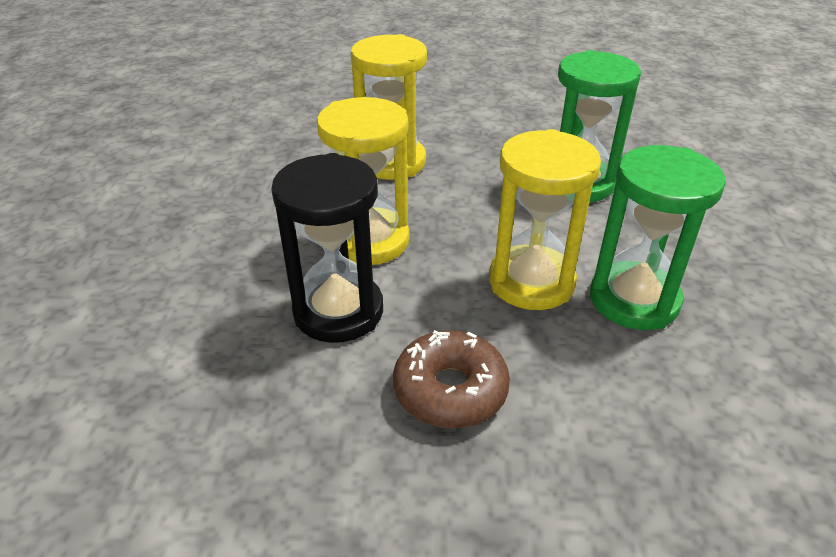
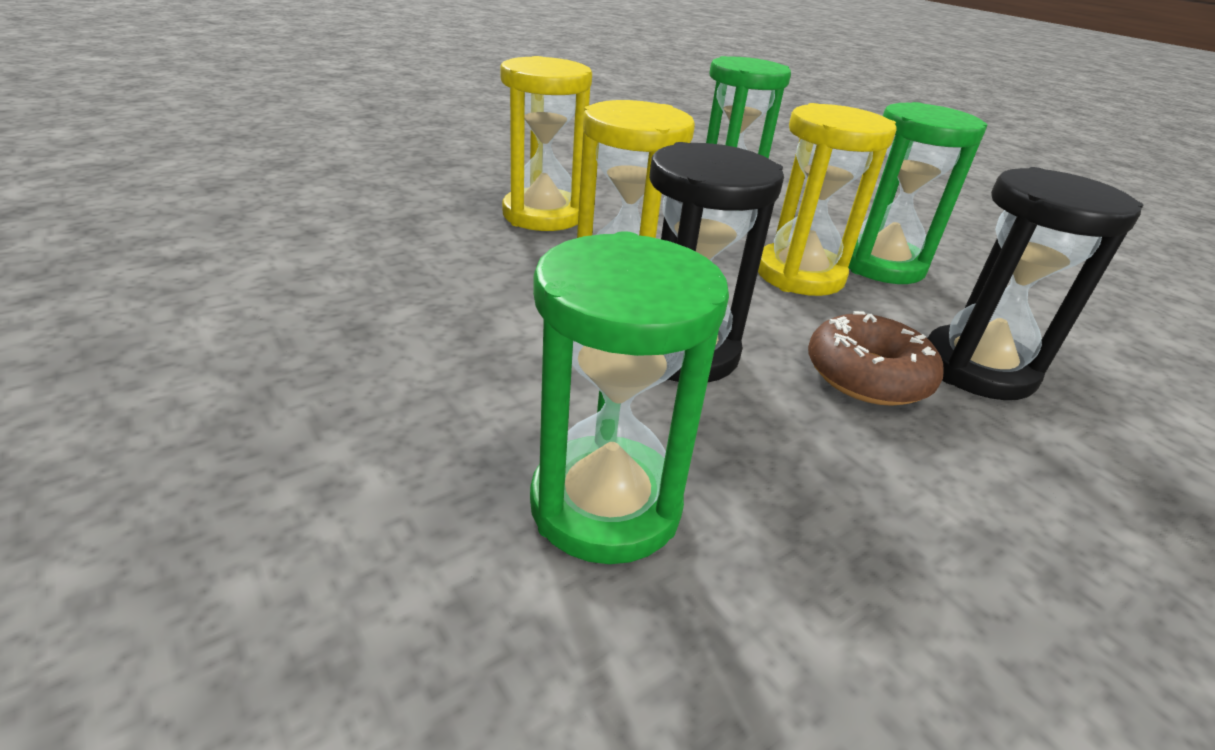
camera: 40 degrees left, 5 degrees down
none -> green hourglass [530,231,729,564]
none -> black hourglass [927,167,1144,400]

